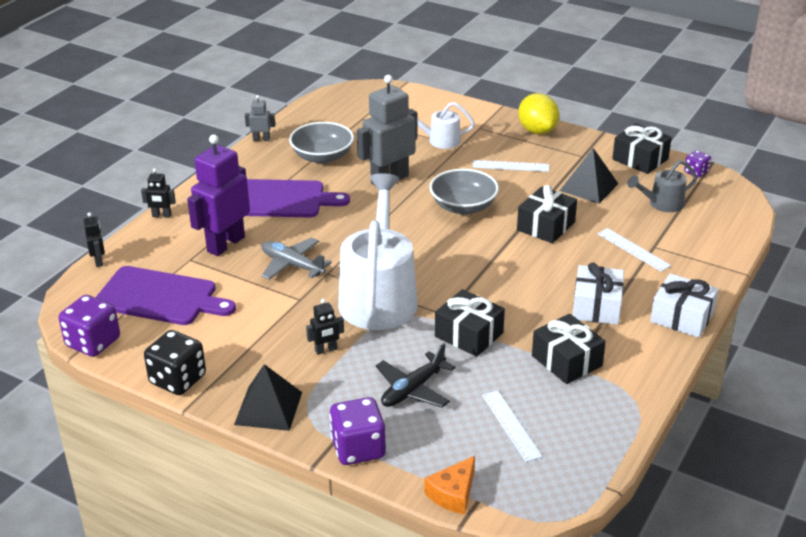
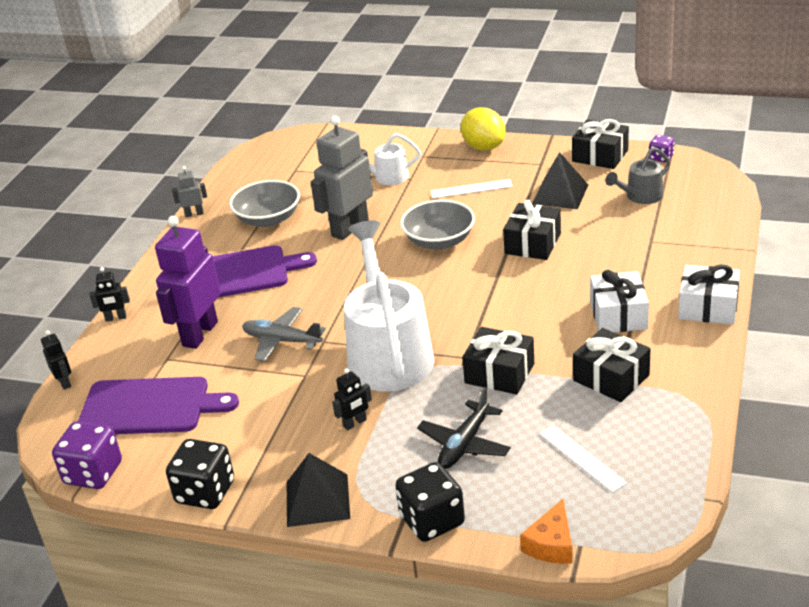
camera: 10 degrees left, 0 degrees up
purple dice [329,397,386,465] -> black dice [395,462,465,542]
white ruler [597,228,671,272] -> none

